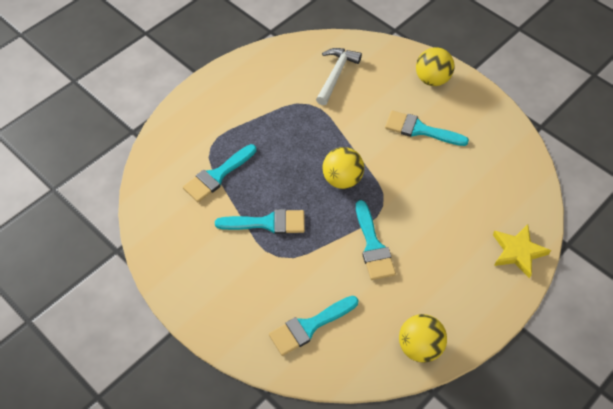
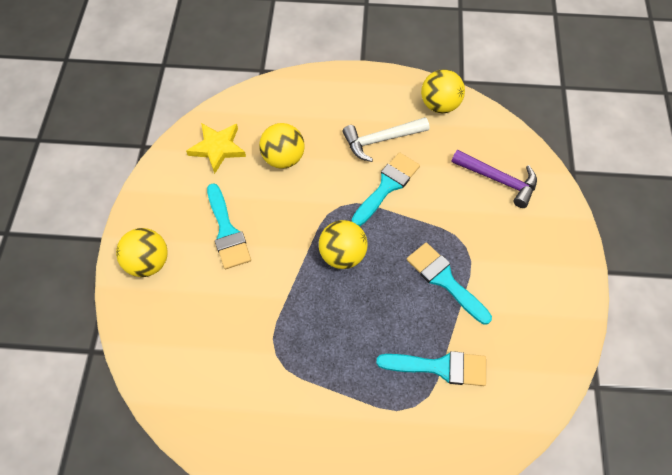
camera: 130 degrees left, 5 degrees up
turquoise brush [269,296,358,356] -> purple hammer [451,150,537,208]
white hammer [316,48,362,105] -> white hammer moved to [342,117,429,162]
yellow star [493,224,551,279] -> yellow star moved to [186,123,246,174]
none -> yellow ball [259,123,305,169]

